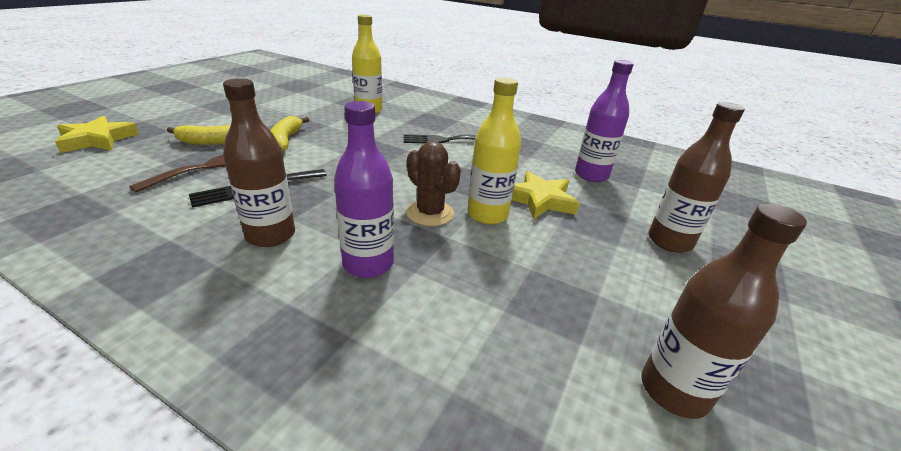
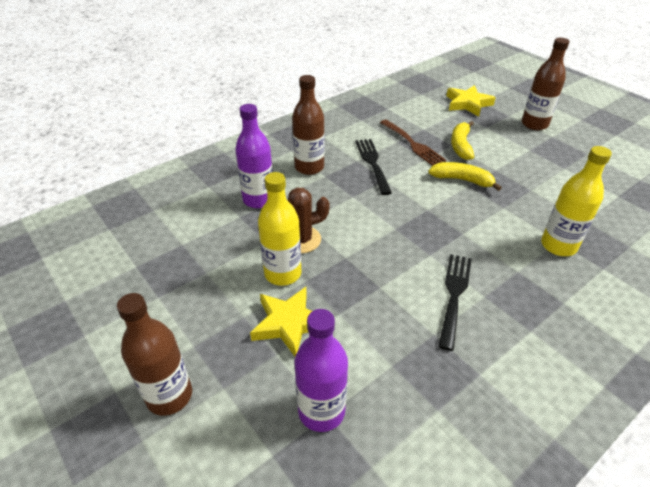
camera: 115 degrees right, 10 degrees up
brown bottle [641,203,807,419] -> brown bottle moved to [522,38,570,130]

